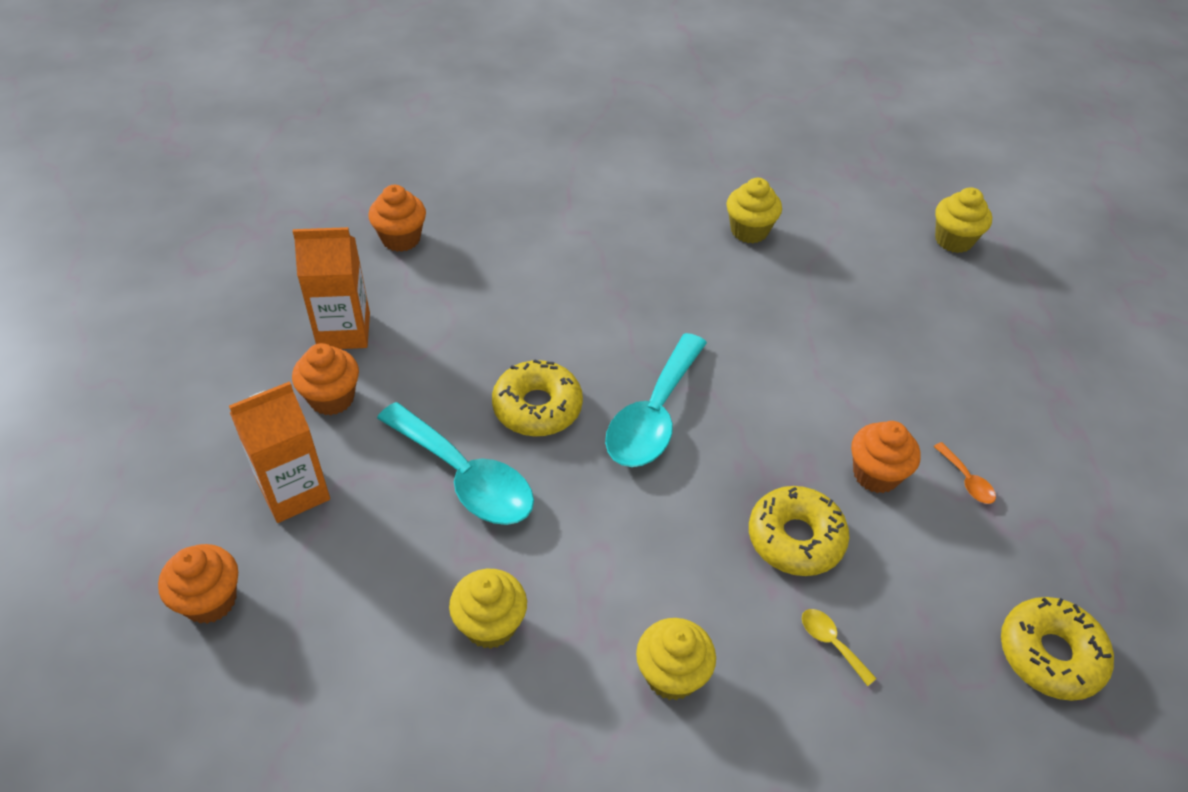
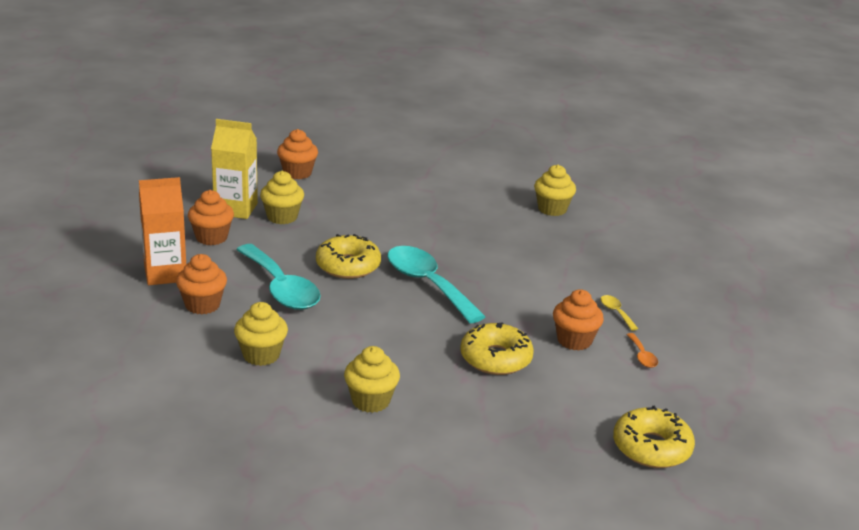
camera: 15 degrees right, 20 degrees down
orange cupcake [158,544,238,624] -> orange cupcake moved to [176,254,227,314]
orange carton [293,227,370,349] -> yellow carton [211,119,258,219]
turquoise spoon [605,333,707,467] -> turquoise spoon turned 105 degrees clockwise [387,246,486,324]
yellow spoon [802,609,877,686] -> yellow spoon moved to [601,295,638,331]
yellow cupcake [935,187,992,253] -> yellow cupcake moved to [260,171,304,224]

